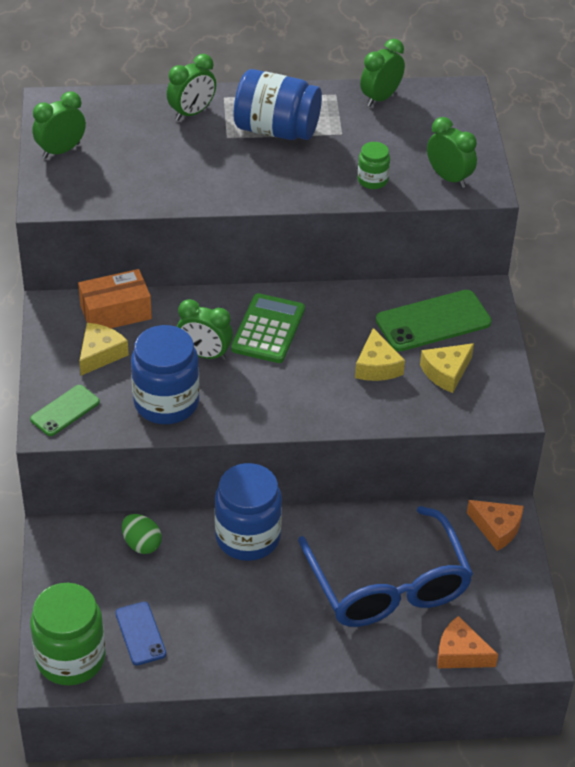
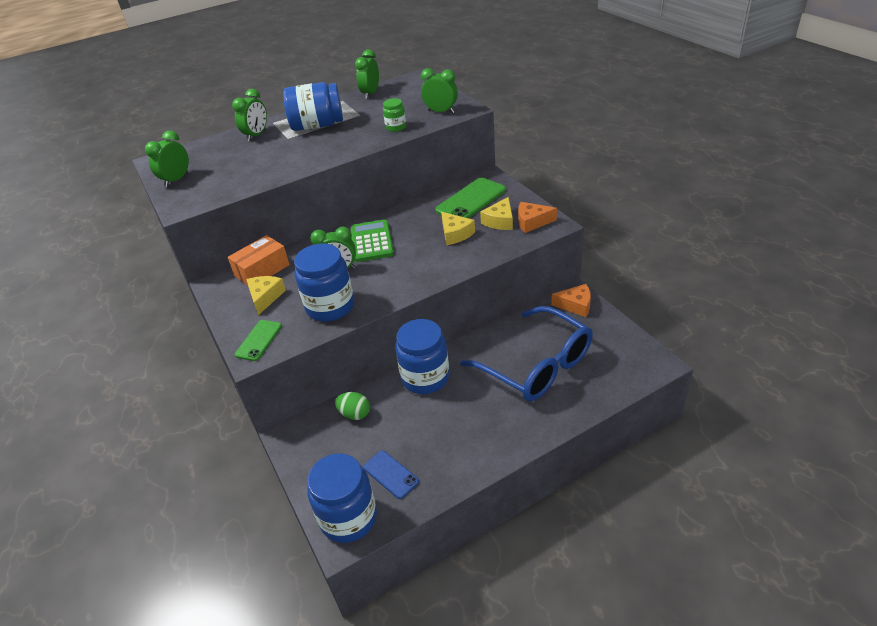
camera: 20 degrees left, 5 degrees down
green jar [30,583,106,685] -> blue jar [307,453,377,543]
orange cheese [437,616,498,668] -> orange cheese moved to [518,202,557,233]

